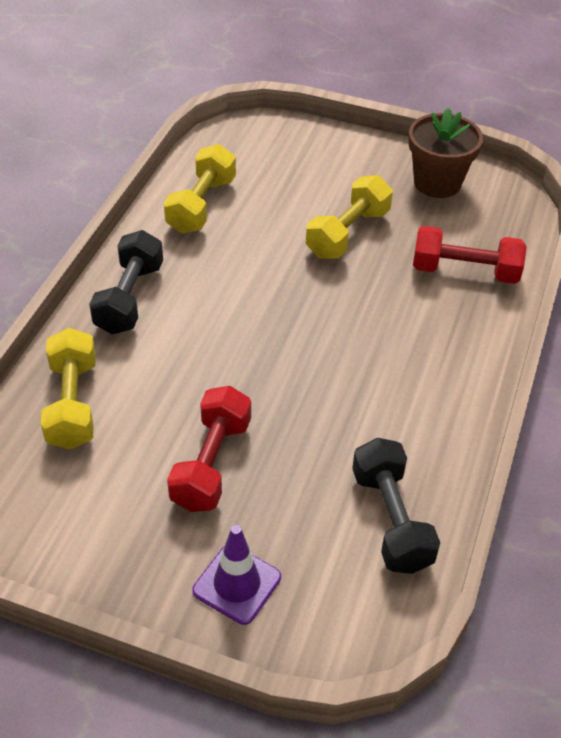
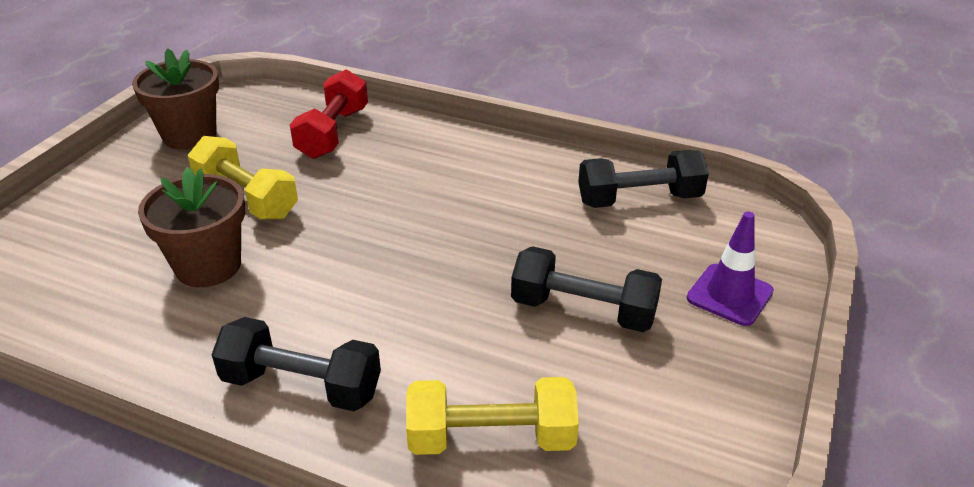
camera: 85 degrees left, 10 degrees down
yellow dumbbell [164,144,236,234] -> none
red dumbbell [167,386,251,512] -> black dumbbell [511,246,662,332]
none -> brown flower pot [138,167,245,287]

